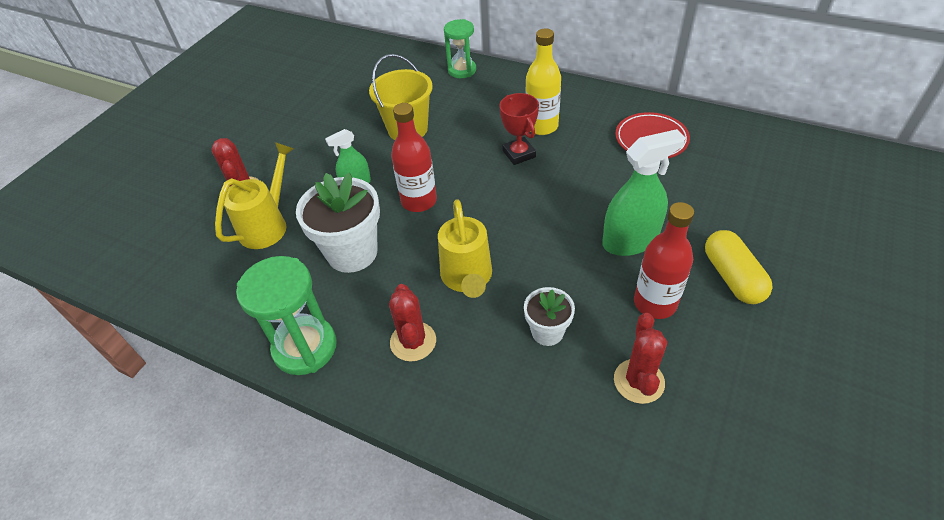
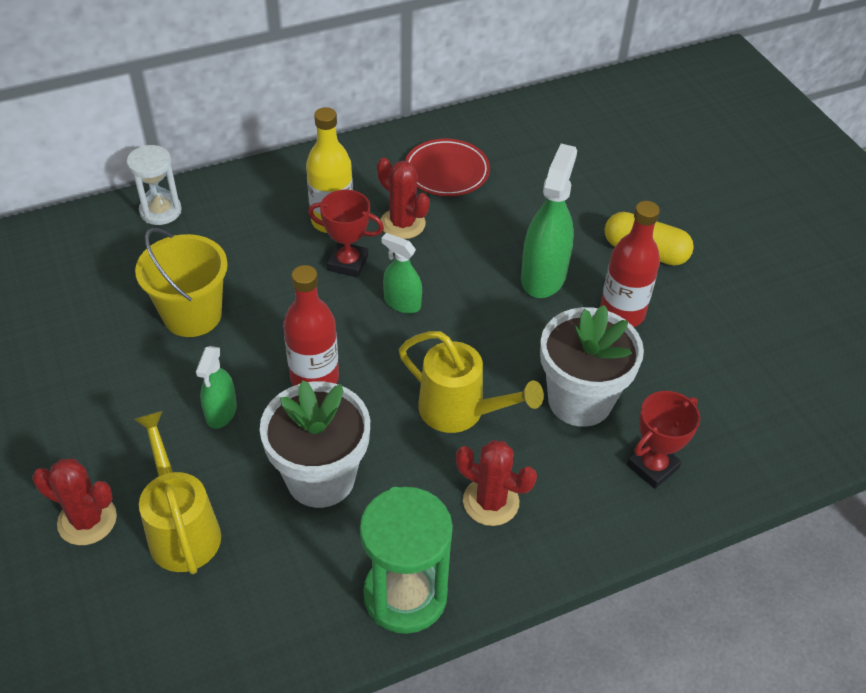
camera: 55 degrees left, 0 degrees up
green hourglass [444,19,476,78] -> white hourglass [127,145,182,225]
white flower pot [524,287,575,346] -> white flower pot [540,305,644,427], size x1.79
red cactus [614,313,667,404] -> red cactus moved to [377,158,430,239]
none -> green spray bottle [381,233,422,313]
none -> red trophy [627,391,700,489]

